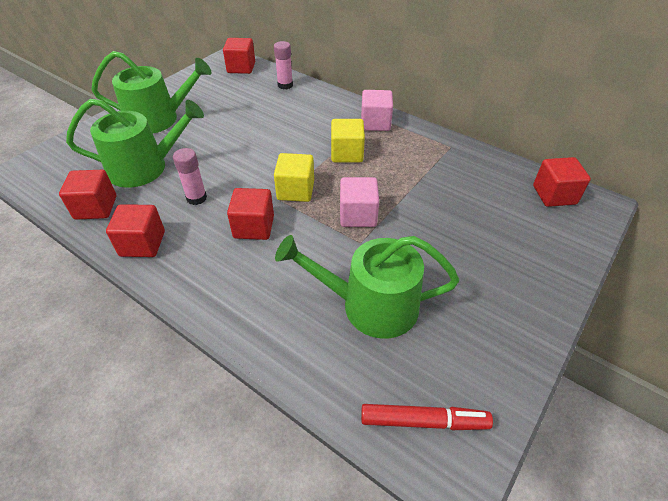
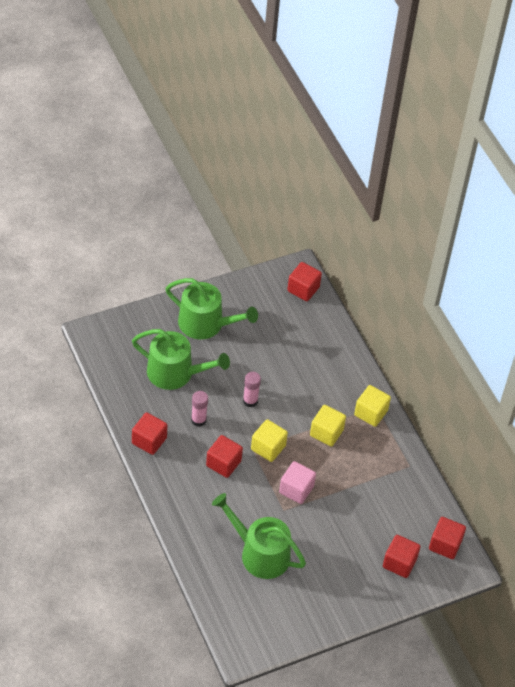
camera: 25 degrees right, 5 degrees up
red cube [59,170,116,220] -> red cube moved to [383,535,421,578]
pink glue stick [274,41,293,89] -> pink glue stick moved to [243,372,261,407]
pink cube [361,90,393,131] -> yellow cube [354,385,391,427]
red marker [361,404,493,430] -> none

